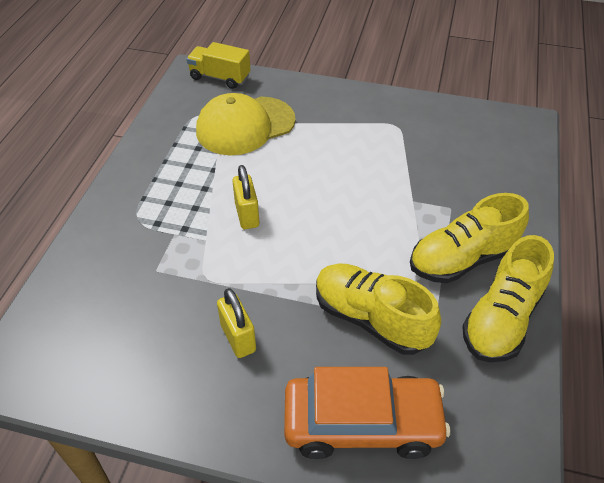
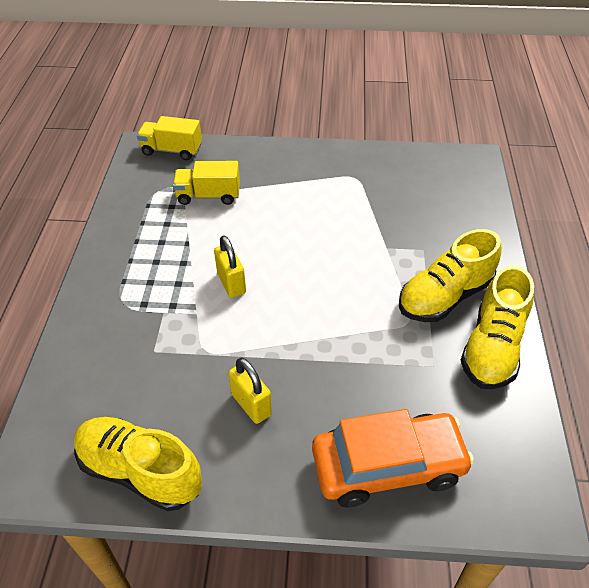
camera: 10 degrees left, 0 degrees up
yellow cap [196,93,295,155] -> yellow truck [173,161,240,205]
yellow shoe [316,263,441,355] -> yellow shoe moved to [74,417,202,511]

